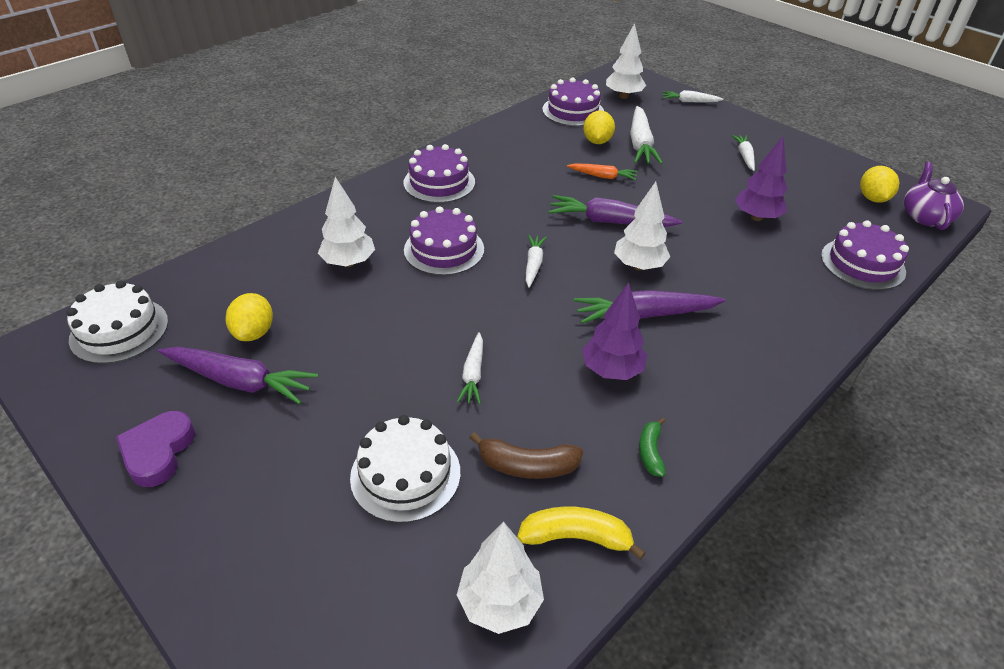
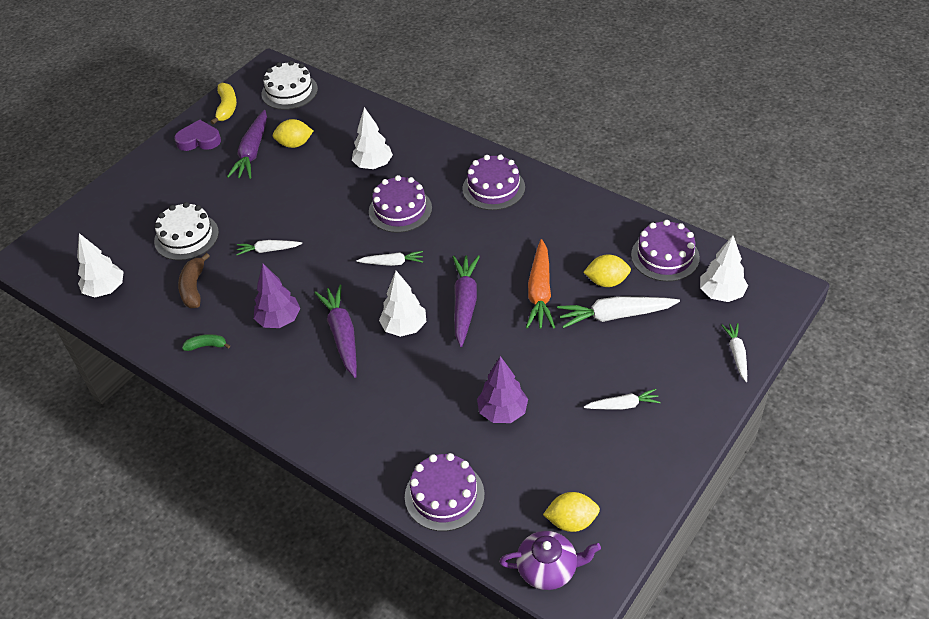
camera: 85 degrees right, 5 degrees up
yellow banana [517,506,646,560] -> yellow banana moved to [211,83,237,125]
orange carrot [567,163,638,180] -> orange carrot [526,239,555,329], size x1.71

